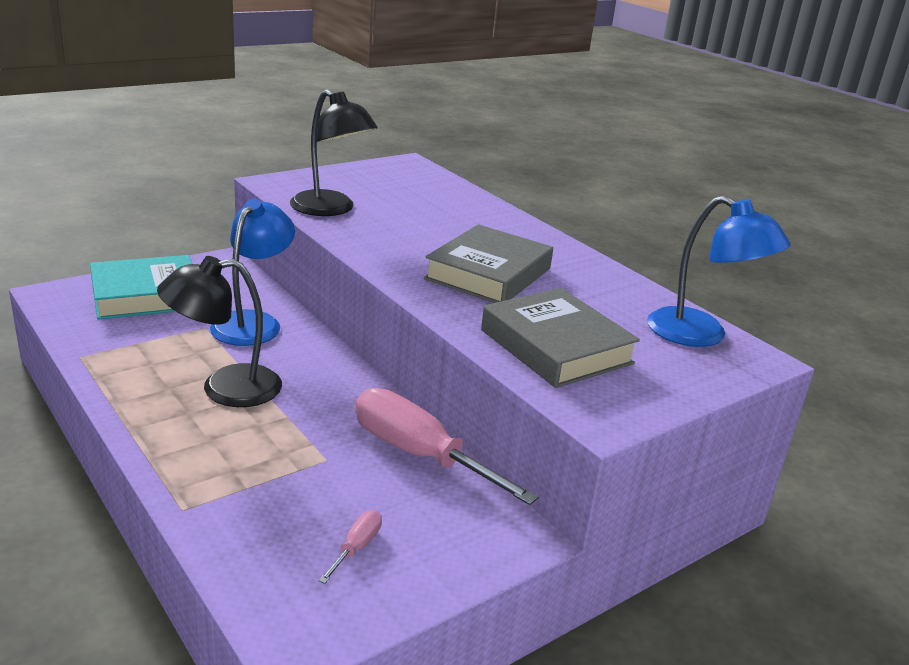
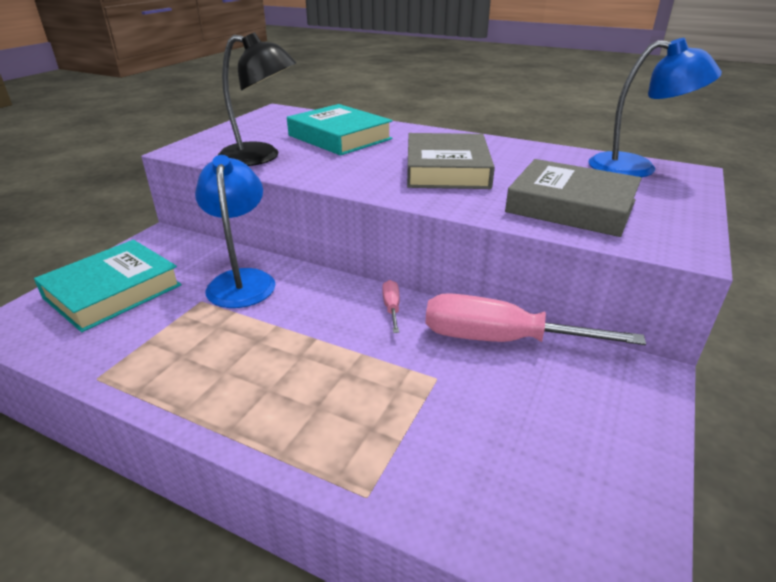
camera: 25 degrees left, 5 degrees up
black lamp [157,256,282,407] -> none
pink screwdriver [319,510,382,584] -> pink screwdriver moved to [382,280,400,333]
none -> turquoise book [287,104,392,156]

